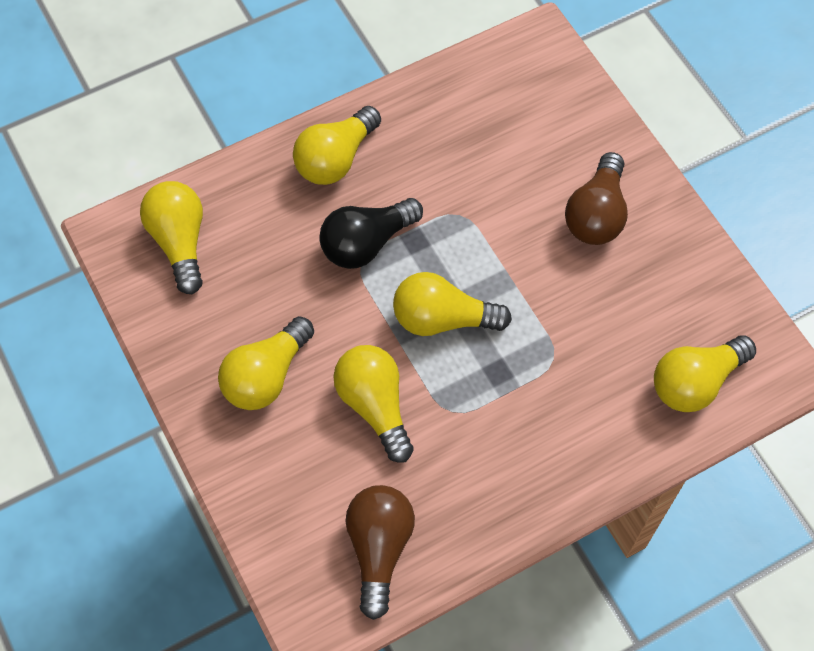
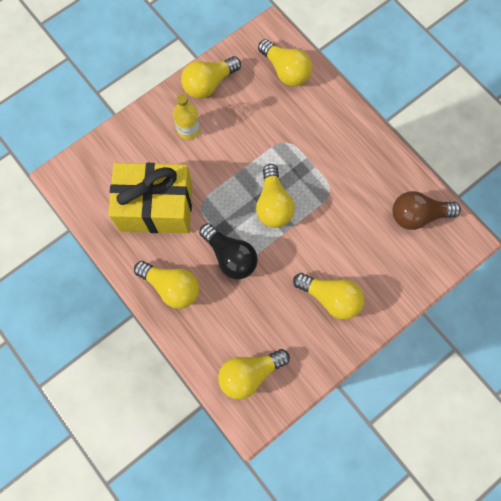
camera: 100 degrees left, 10 degrees up
yellow light bulb [333,345,414,463] -> yellow light bulb moved to [181,56,241,99]
brown light bulb [565,152,628,245] -> yellow bottle [173,94,200,140]
none -> yellow gift [108,163,192,233]

